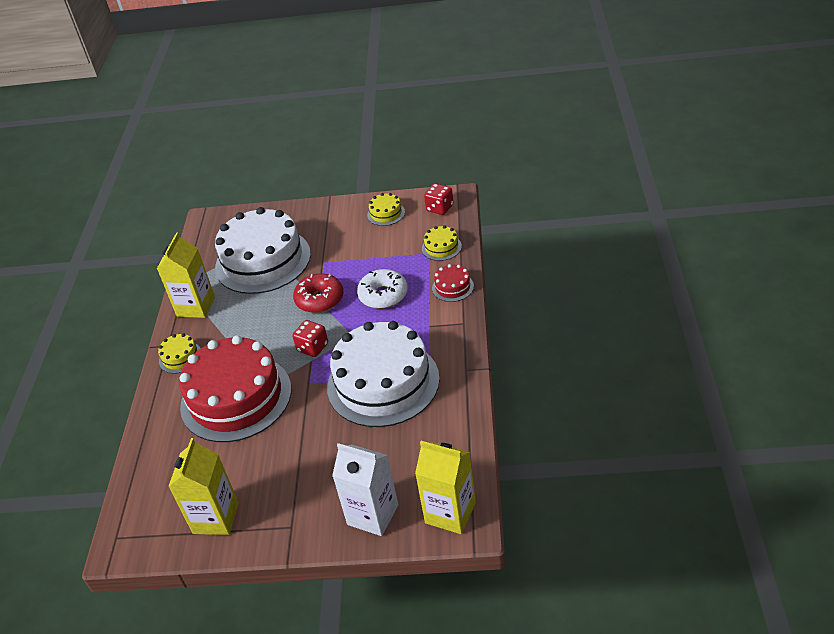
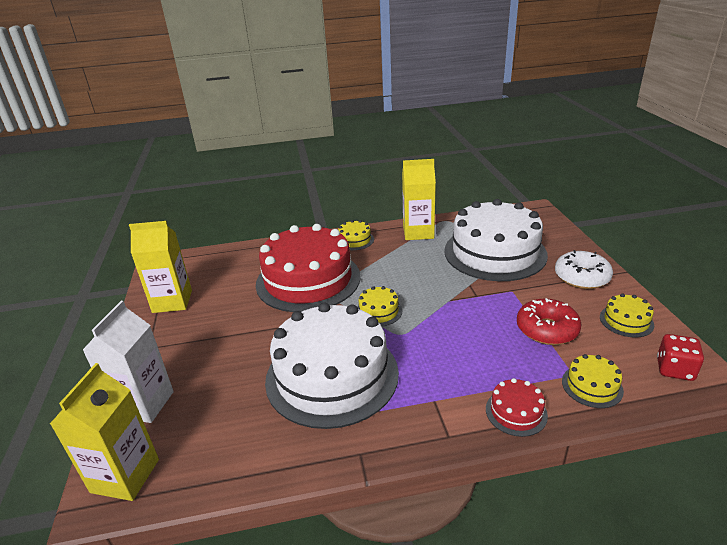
camera: 75 degrees right, 10 degrees down
red dice [292,320,328,357] -> yellow cake [357,286,402,326]
red donut [293,274,343,313] -> red donut moved to [517,298,582,345]
white donut [357,269,408,309] -> white donut moved to [555,250,613,289]

